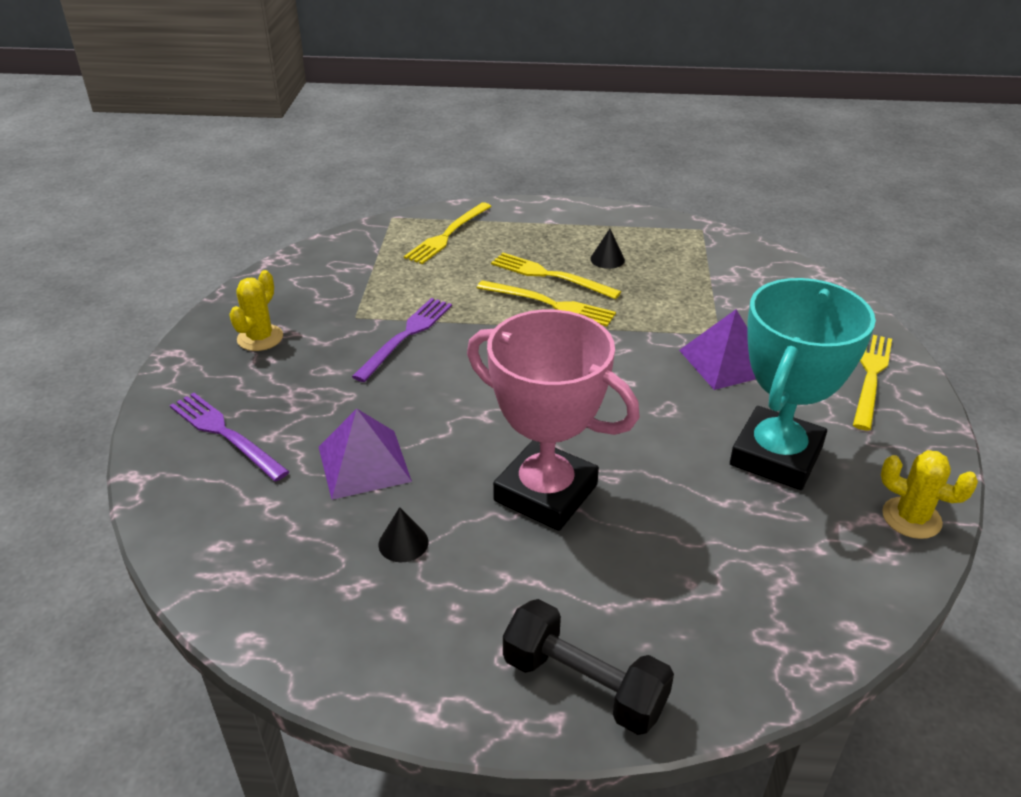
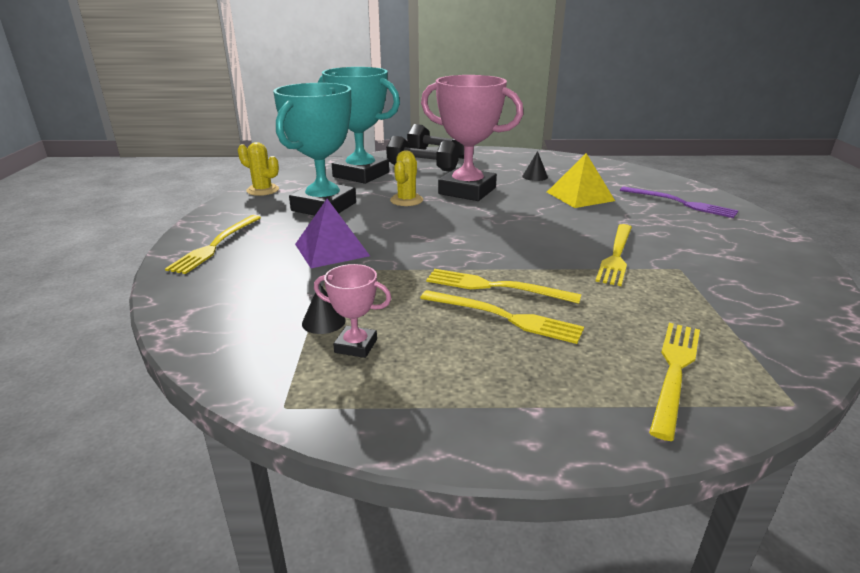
camera: 175 degrees right, 10 degrees down
yellow cactus [229,270,283,351] -> yellow cactus moved to [390,150,423,206]
purple pyramid [319,409,412,500] -> yellow pyramid [547,153,615,208]
purple fork [352,298,452,382] -> yellow fork [595,224,632,286]
black cone [590,229,625,269] -> black cone moved to [302,283,346,334]
none -> pink trophy [314,264,392,358]
none -> turquoise trophy [317,67,400,184]
none -> black dumbbell [386,136,459,172]

